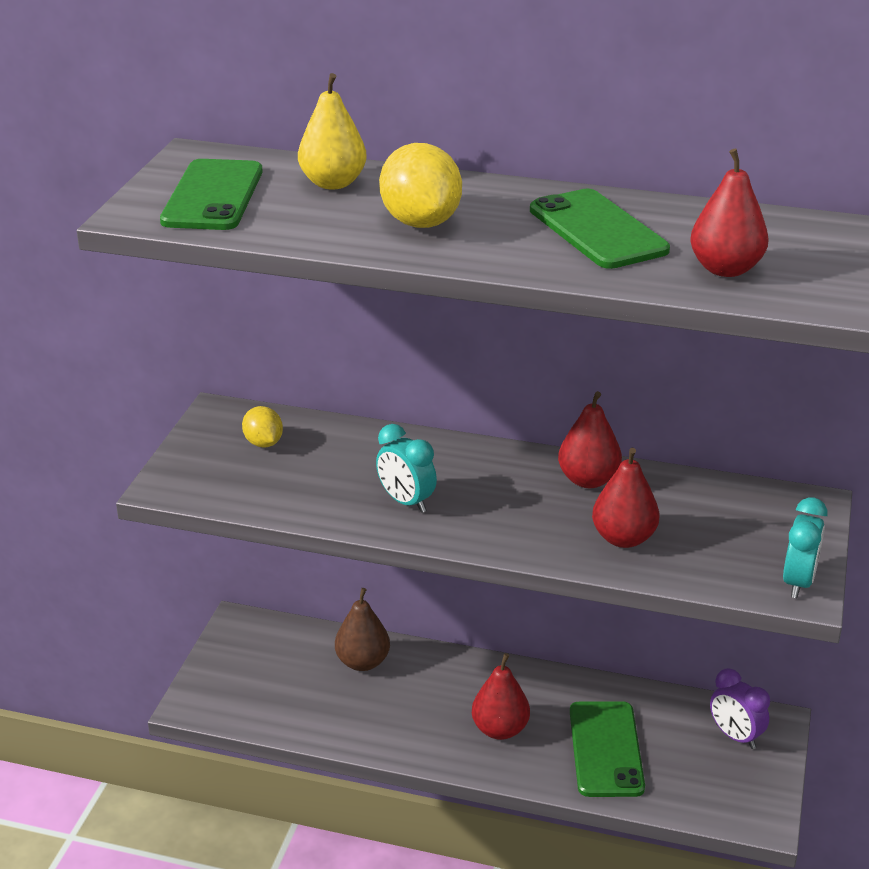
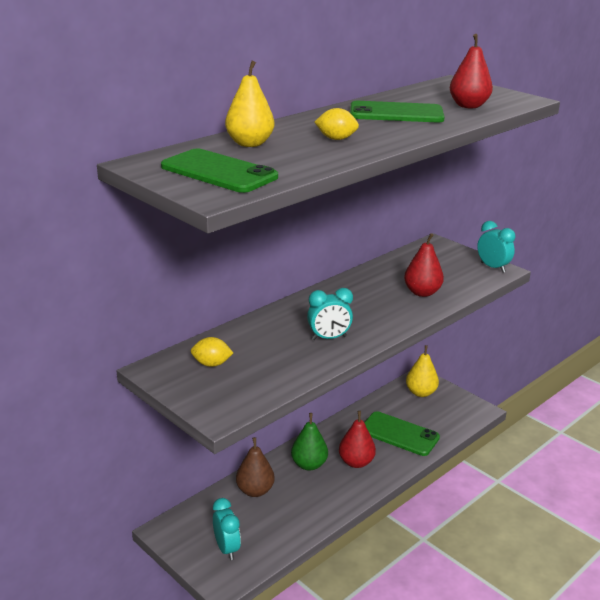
camera: 60 degrees left, 5 degrees down
yellow lemon [379,143,462,228] -> yellow lemon [315,108,359,140], size x0.58
red pear [558,391,622,488] -> none
purple clock [710,668,770,749] -> yellow pear [406,345,439,397]
none -> turquoise clock [213,498,241,560]
none -> green pear [291,413,328,471]

